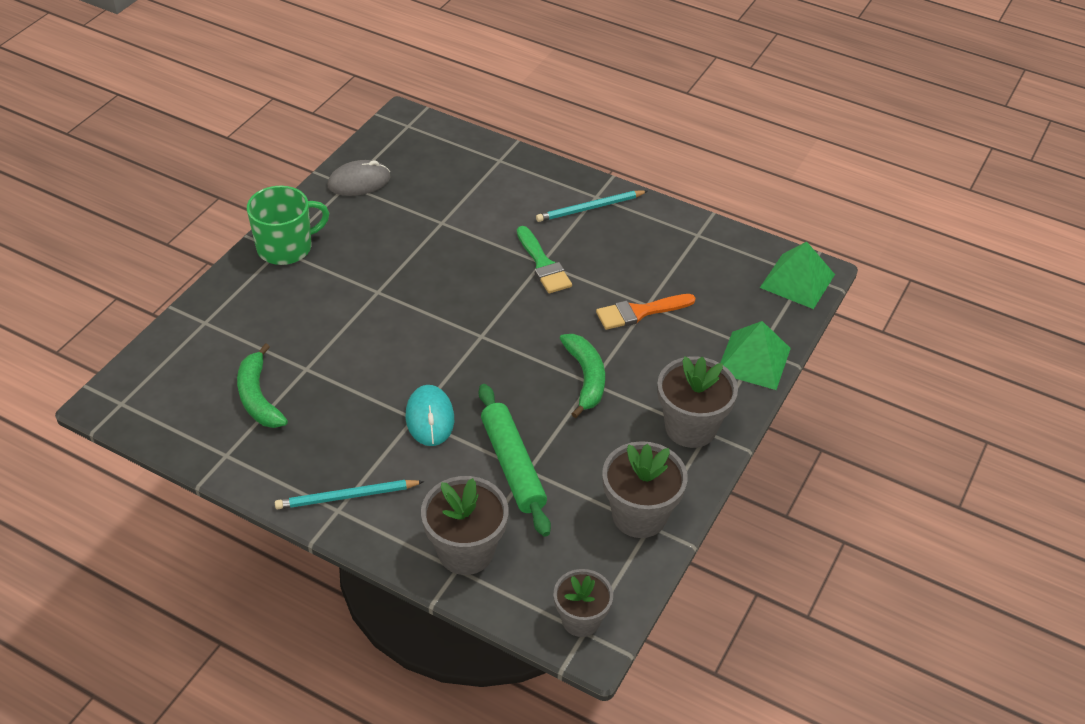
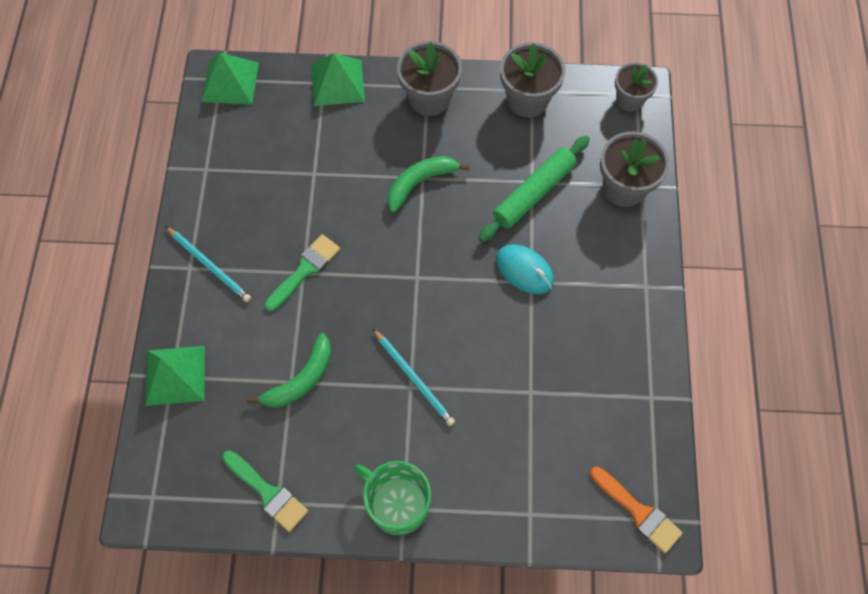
camera: 115 degrees left, 20 degrees up
green banana [237,343,288,428] -> green banana moved to [246,333,331,408]
turquoise pencil [275,480,424,509] -> turquoise pencil moved to [373,329,455,426]
grey mouse [328,160,391,196] -> green brush [222,450,308,532]
turquoise mouse [406,385,454,446] -> turquoise mouse turned 75 degrees clockwise [496,244,554,294]
orange brush [596,294,695,330] -> orange brush moved to [590,466,683,553]
none -> green pyramid [145,346,205,406]

